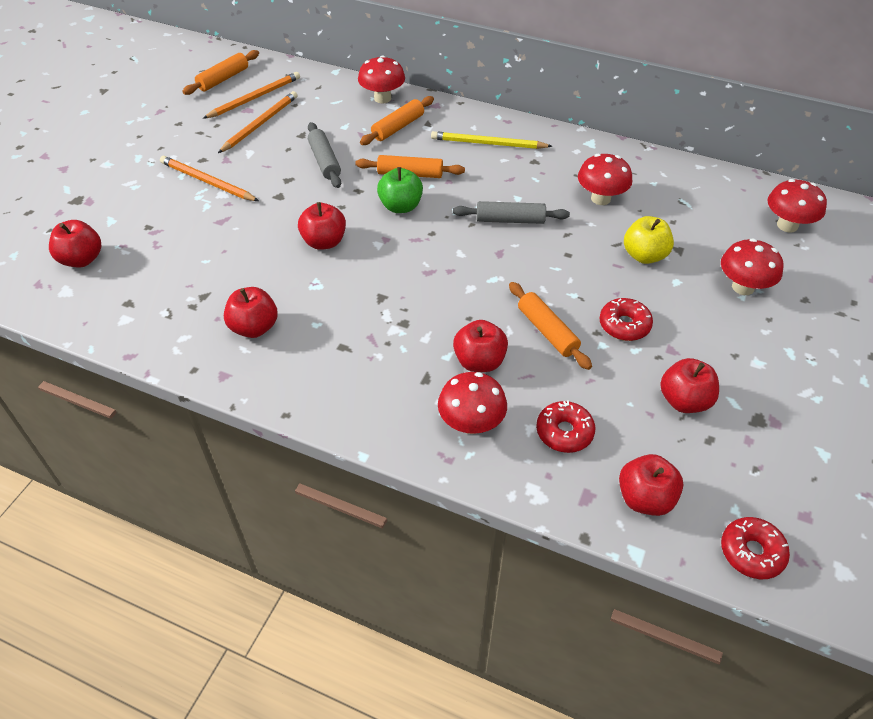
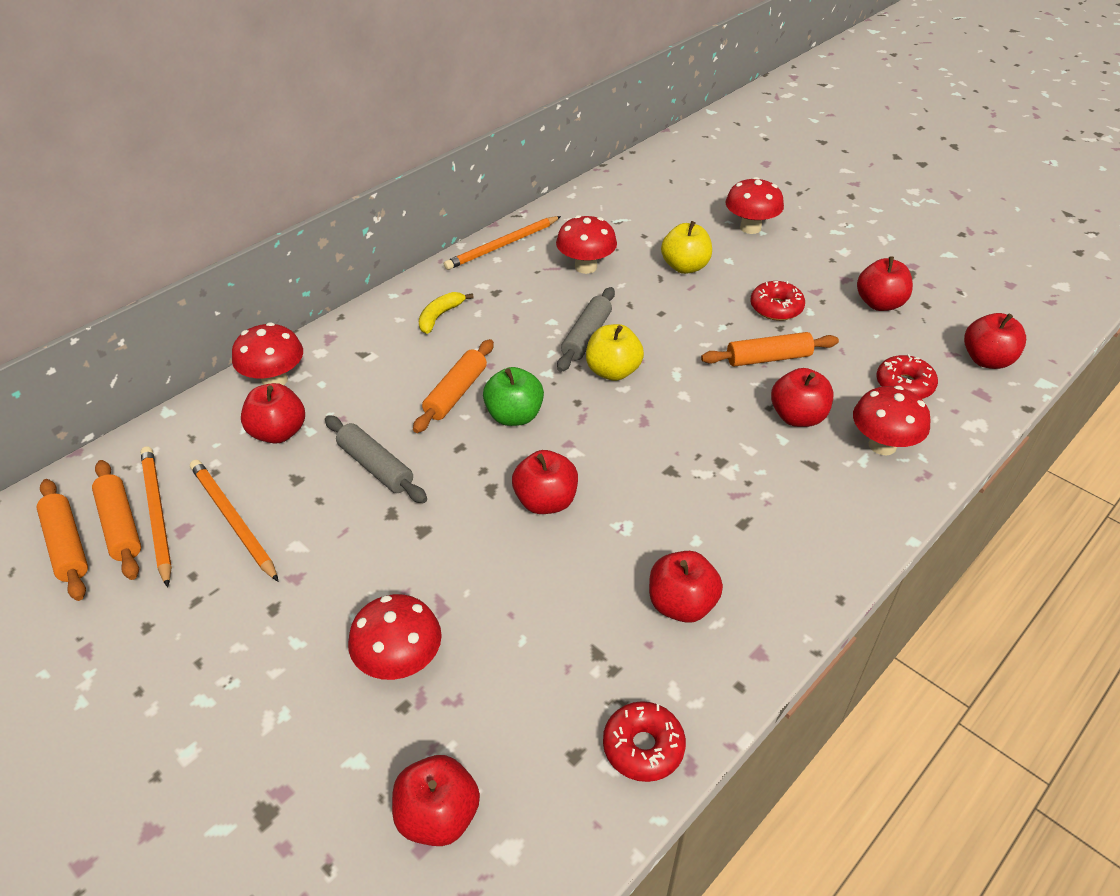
camera: 70 degrees left, 5 degrees down
orange pencil [160,156,259,201] -> orange pencil moved to [444,216,561,270]
grey rolling pin [308,122,341,188] -> grey rolling pin turned 45 degrees clockwise [325,415,427,503]
orange rolling pin [360,96,434,145] -> orange rolling pin moved to [92,460,141,580]
yellow pencil [431,131,552,149] -> yellow banana [419,292,474,334]
red donut [721,517,790,579] -> red donut moved to [603,701,686,782]
red mushroom [768,179,827,232] -> red mushroom moved to [348,594,442,680]
none -> red apple [241,383,305,444]
none -> yellow apple [586,324,644,381]

